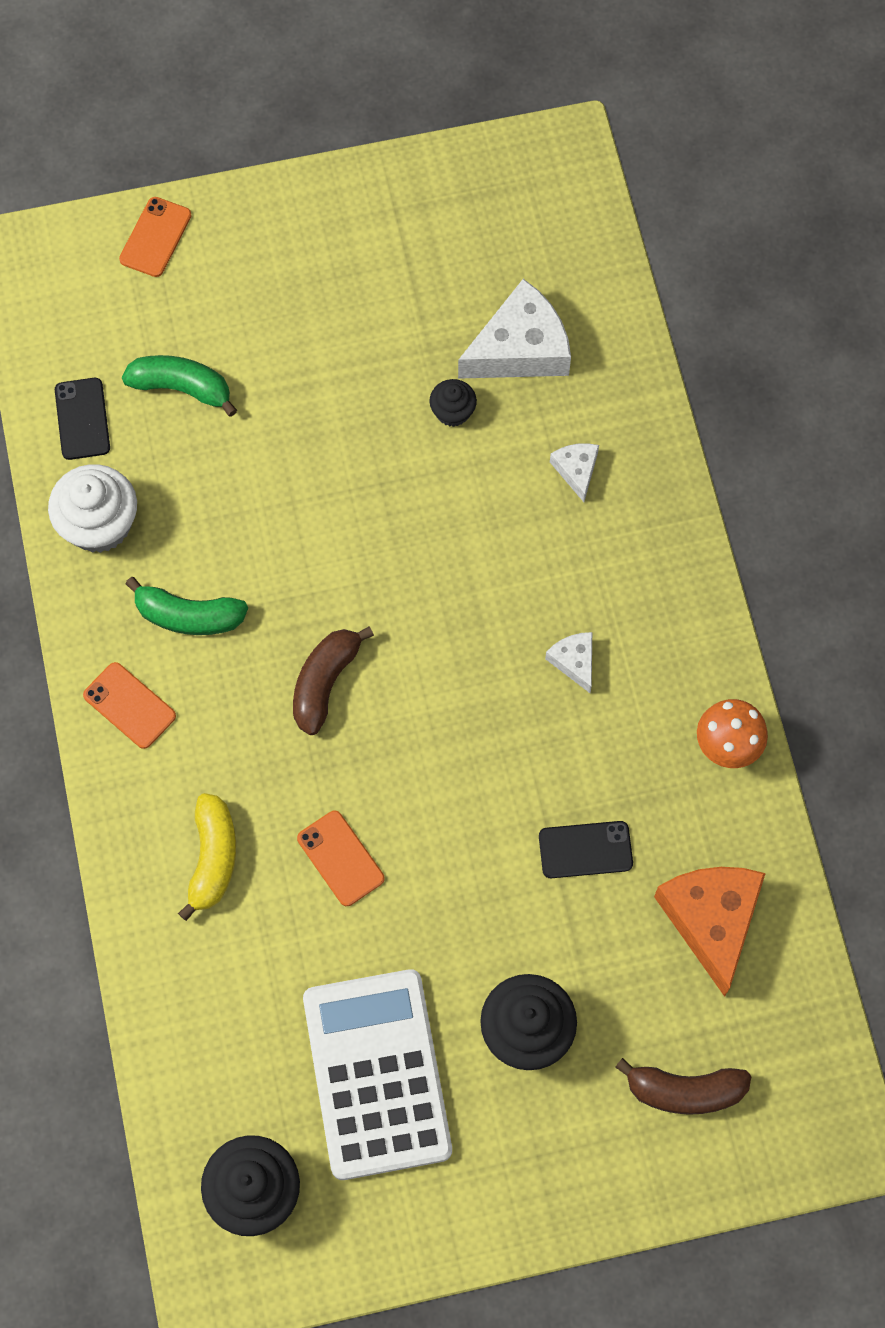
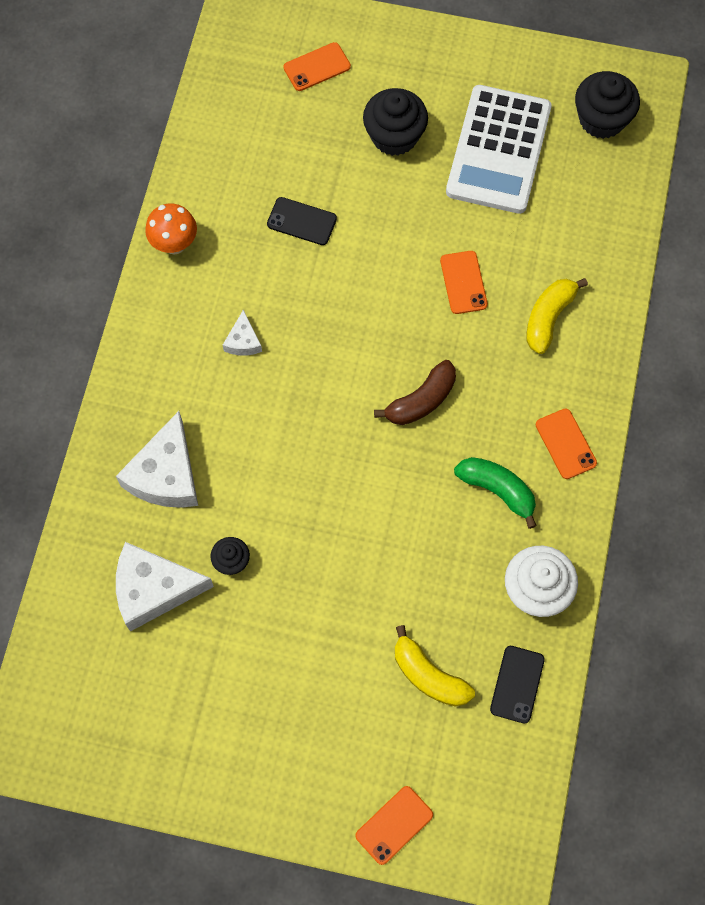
camera: 155 degrees left, 0 degrees up
green banana [122,355,237,417] -> yellow banana [395,625,475,707]
white cheese [550,443,599,502] -> white cheese [116,411,198,508], size x2.03
brown banana [615,1058,751,1115] -> orange phone [283,42,351,91]
orange cheese [654,867,766,997] -> none

